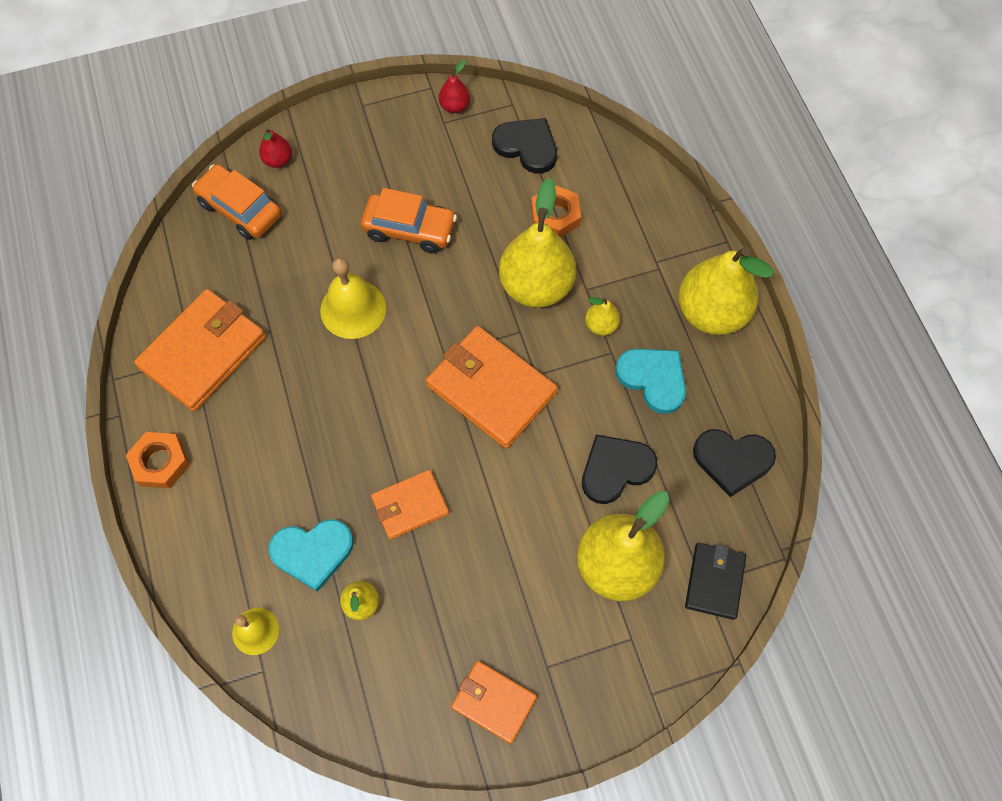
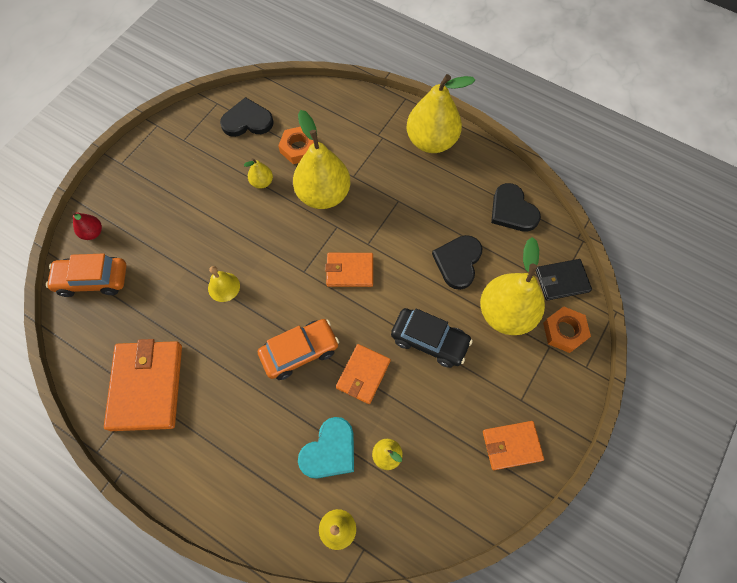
camera: 40 degrees left, 0 degrees up
orange nut [126,432,190,488] -> orange nut moved to [543,306,591,353]
yellow bell [320,258,386,339] -> yellow bell [208,266,240,302], size x0.62
orange car [361,188,457,253] -> orange car moved to [258,319,339,380]
orange wallet [426,326,558,449] -> orange wallet [325,253,373,287], size x0.58
red pear [439,60,470,113] -> none
yellow pear [585,297,620,336] -> yellow pear moved to [244,158,273,189]
turquoise heart [615,349,686,414] -> none
black wallet [685,543,746,620] -> black wallet turned 75 degrees counterclockwise [536,259,592,301]
black heart [693,429,776,497] -> black heart turned 90 degrees clockwise [491,183,541,232]
none -> black car [391,308,473,368]

